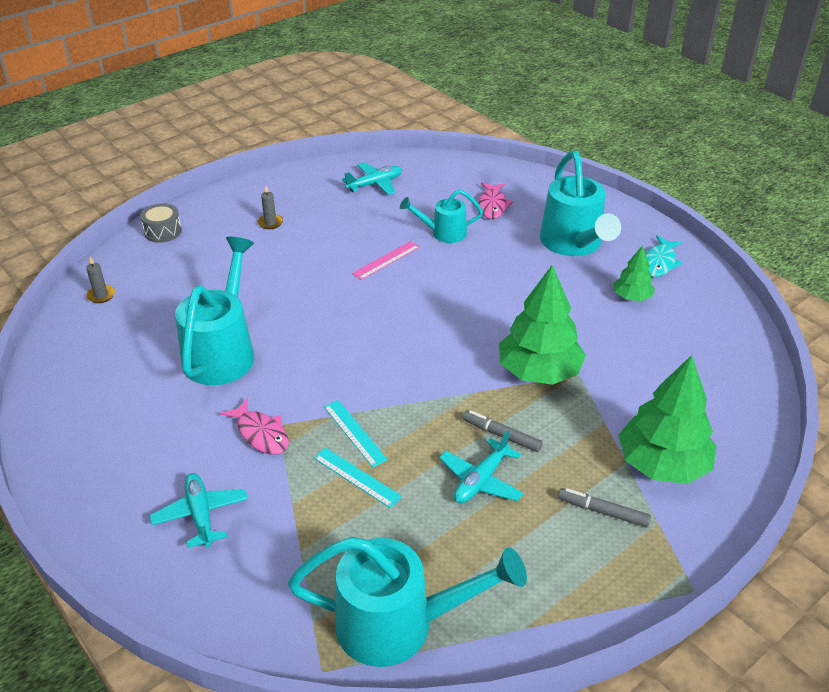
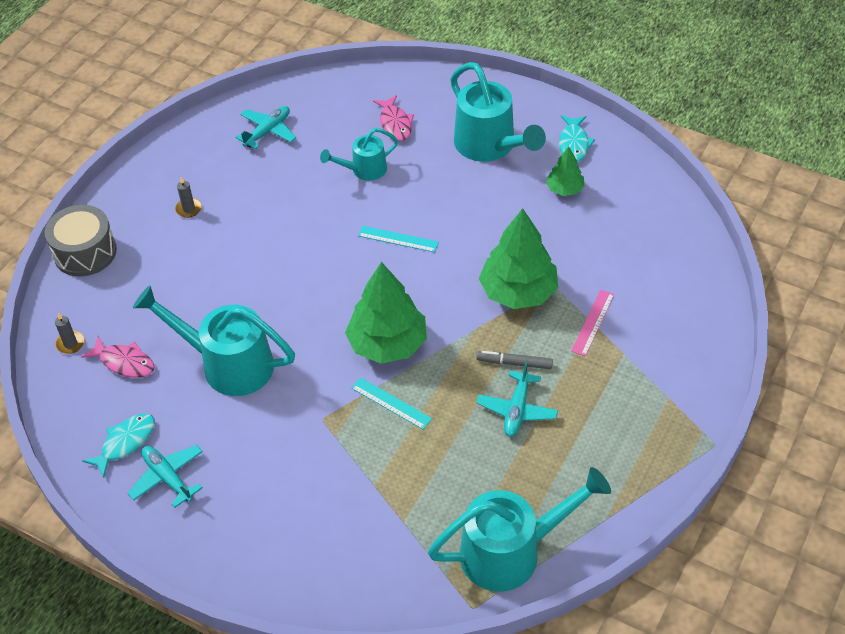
camera: 20 degrees left, 10 degrees up
grey drum [140,203,182,243] -> grey drum [45,205,117,277], size x1.60
turquoise plane [149,473,248,548] -> turquoise plane moved to [127,445,203,508]
turquoise watering can [175,237,254,385] -> turquoise watering can turned 60 degrees counterclockwise [133,285,295,396]
pink fish [220,398,289,455] -> pink fish moved to [81,336,155,378]
turquoise ruler [314,447,402,508] -> turquoise ruler moved to [358,226,439,253]
pink ruler [352,241,420,280] -> pink ruler moved to [571,290,615,356]
grey marker [558,488,651,527] -> none
green tree [618,355,716,484] -> green tree moved to [345,262,427,364]
none -> turquoise fish [82,414,155,478]

